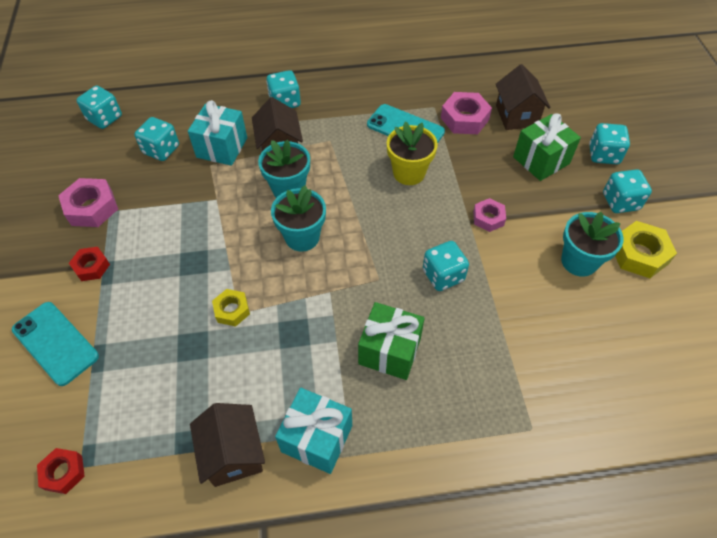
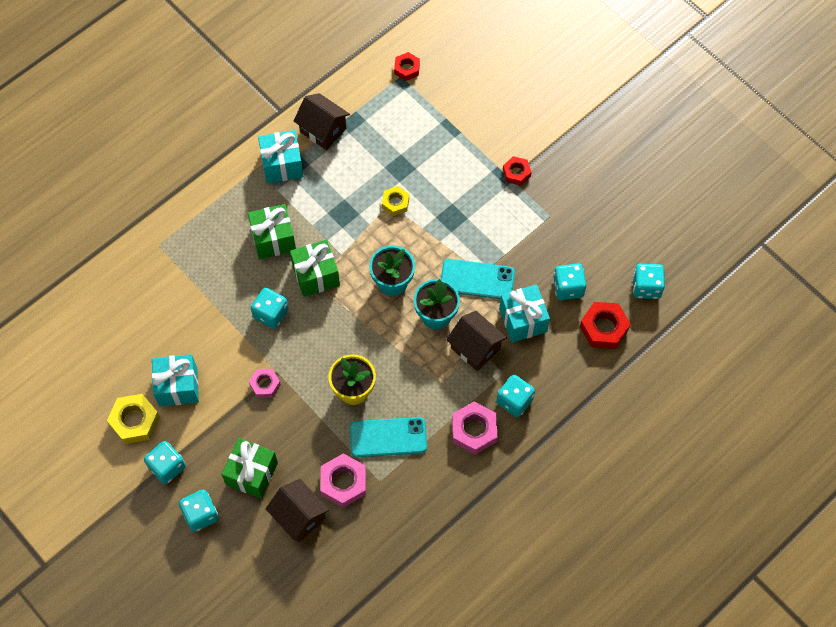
camera: 145 degrees right, 10 degrees up
turquoise phone [12,302,99,386] -> turquoise phone moved to [441,259,515,299]
pink nut [58,178,118,227] -> pink nut moved to [452,402,497,455]
turquoise flower pot [561,212,624,277] -> turquoise gift [152,354,199,406]
none -> green gift [290,240,340,297]
none -> red nut [580,302,630,349]

